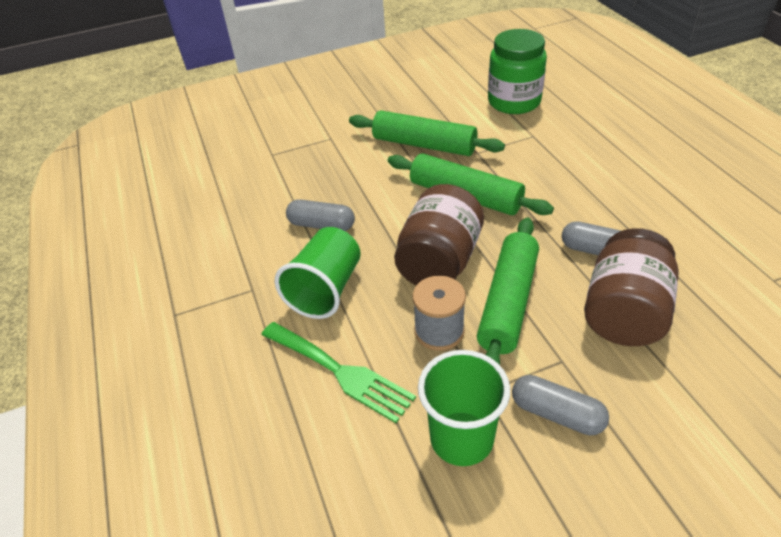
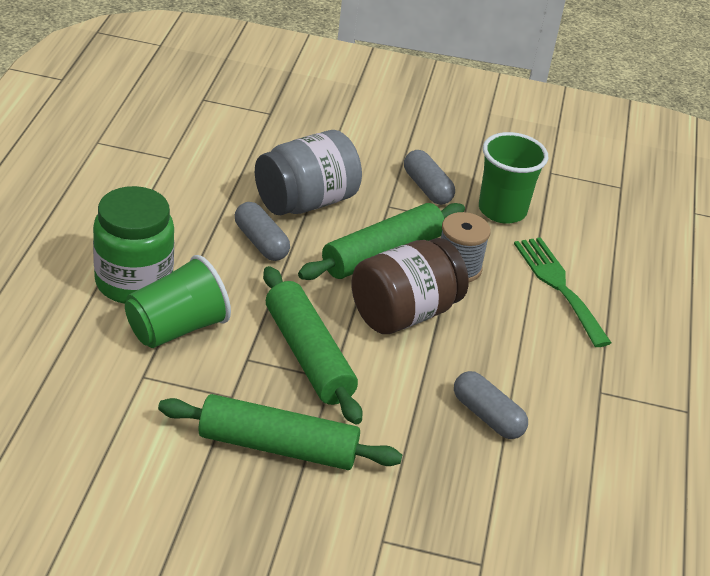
camera: 155 degrees left, 5 degrees down
green cup [274,227,361,319] -> green cup moved to [125,255,231,348]
green rolling pin [349,110,505,156] -> green rolling pin turned 45 degrees counterclockwise [158,394,402,470]
green jar [488,29,547,114] -> green jar moved to [93,186,174,304]
brown jar [584,228,679,346] -> grey jar [255,130,362,215]

